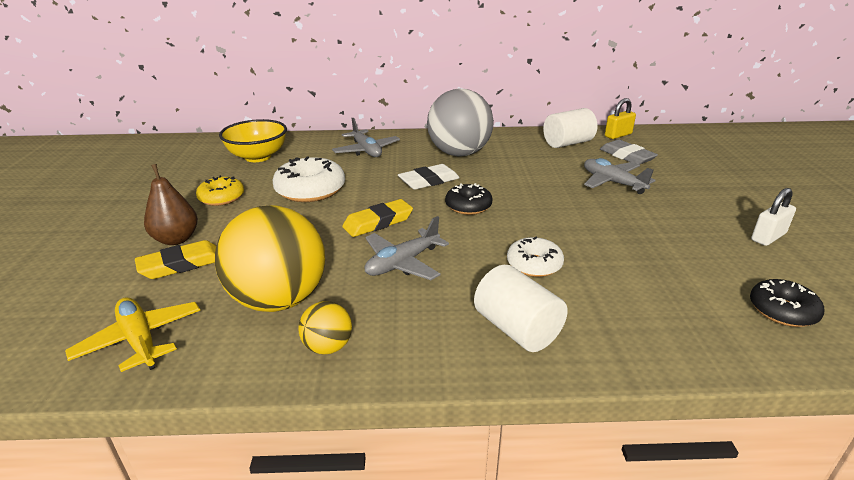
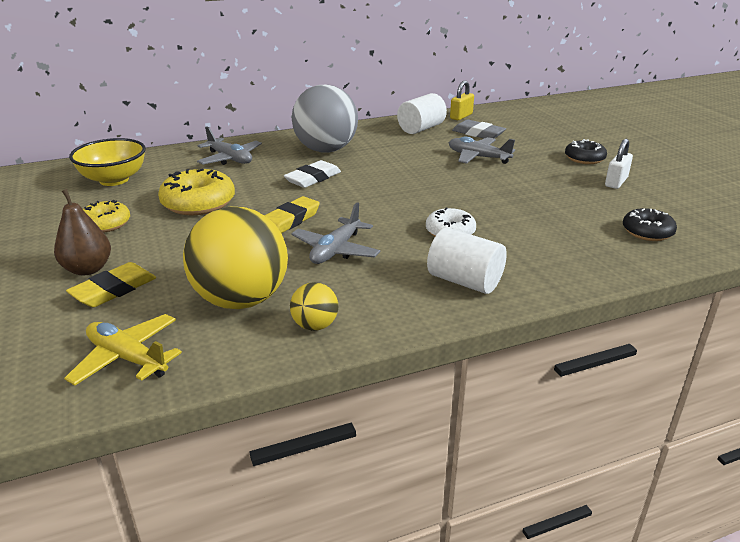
camera: 20 degrees left, 0 degrees up
white donut [273,157,345,202] -> yellow donut [158,169,235,215]
black donut [445,183,492,215] -> black donut moved to [565,139,607,164]

